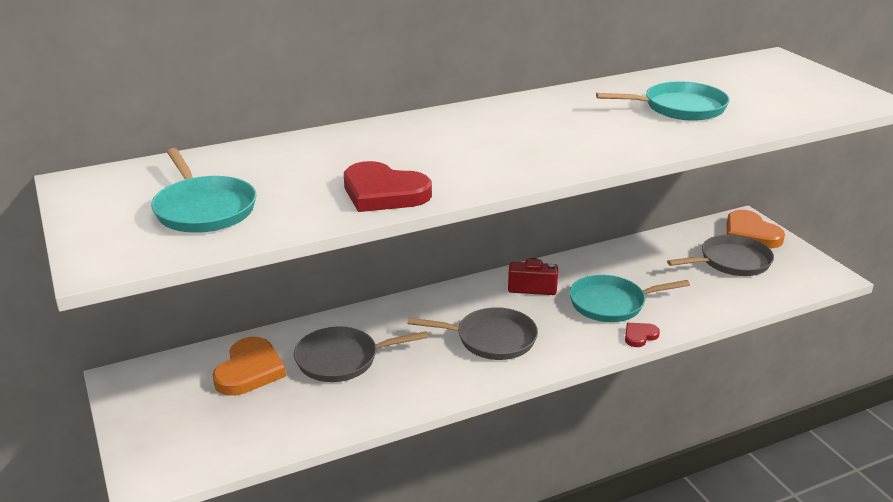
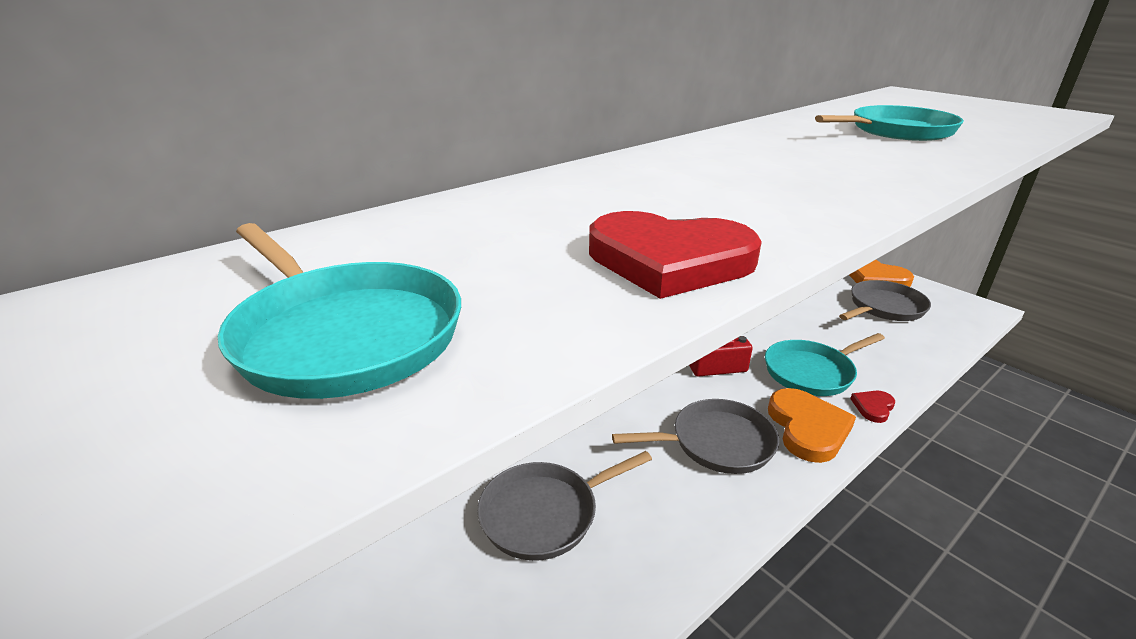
camera: 15 degrees left, 0 degrees up
orange heart [213,337,286,396] -> orange heart moved to [768,388,856,463]

